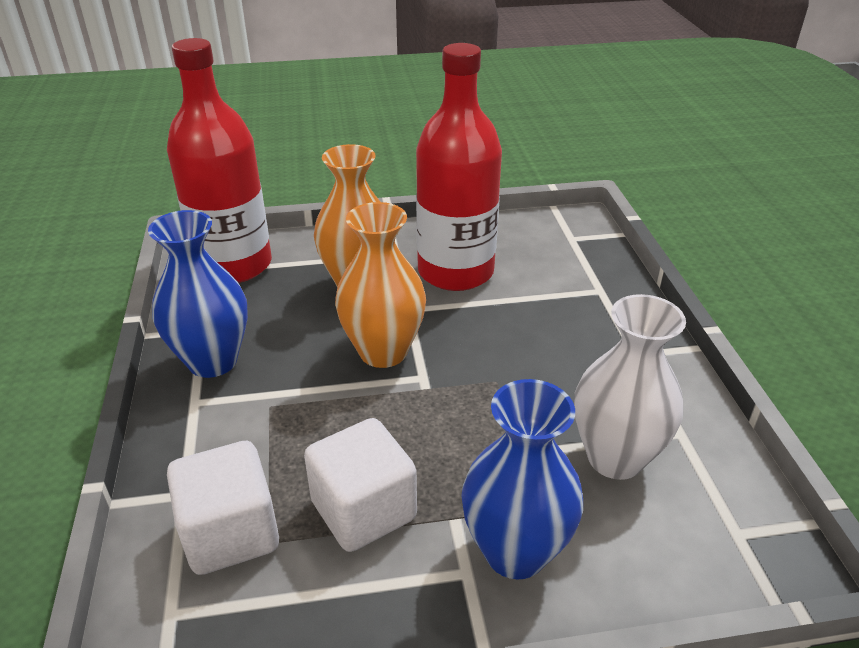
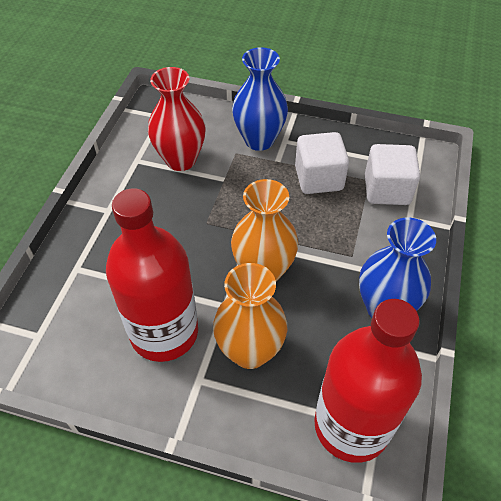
camera: 155 degrees left, 15 degrees up
white vase [574,294,686,480] -> red vase [148,67,206,171]

